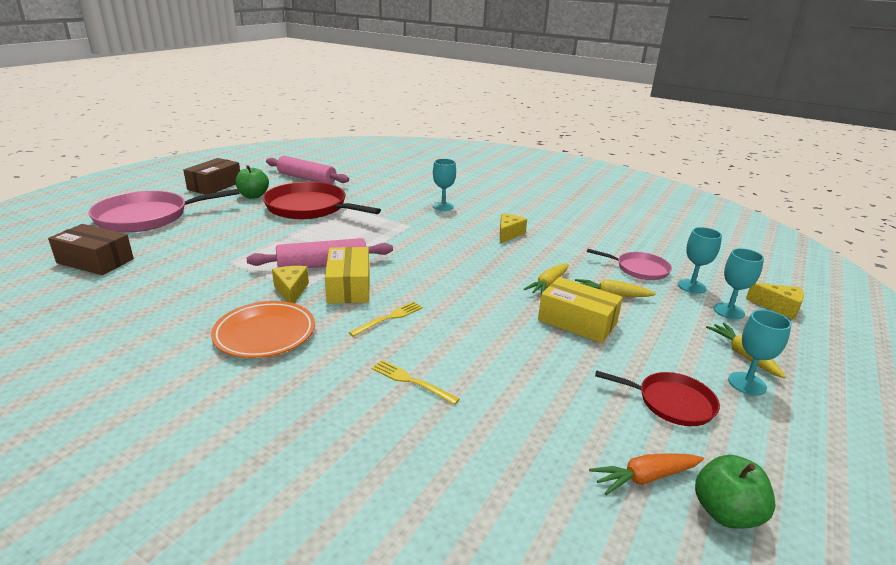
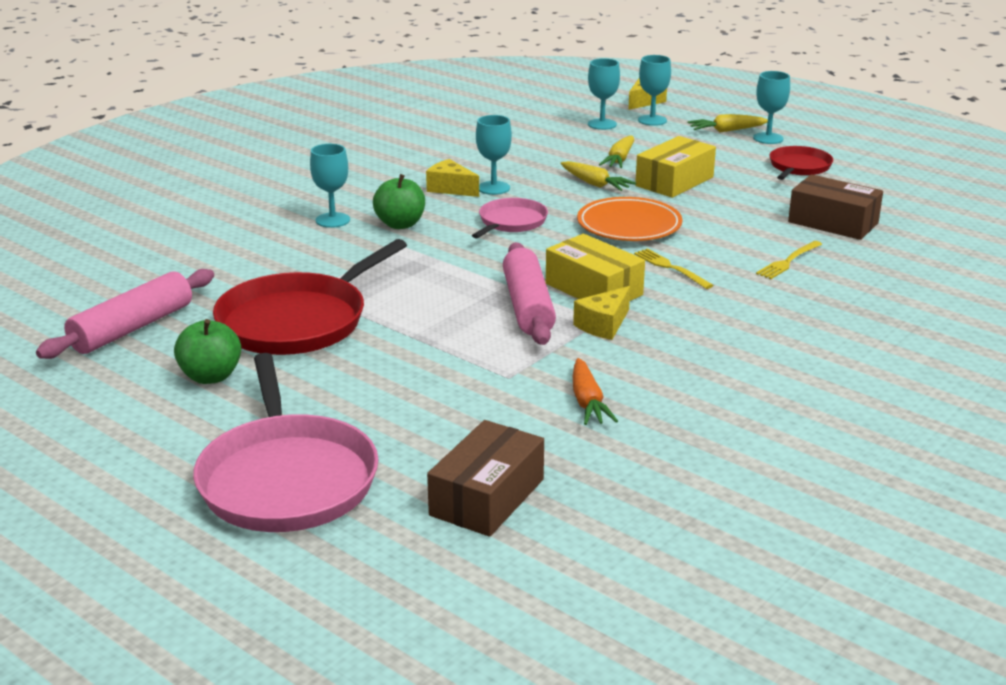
camera: 80 degrees left, 0 degrees up
brown box [183,158,240,194] -> brown box moved to [788,174,883,240]
orange plate [211,301,315,358] -> orange plate moved to [577,197,683,241]
yellow cheese [272,266,309,304] -> yellow cheese turned 45 degrees counterclockwise [573,286,630,340]
yellow box [325,247,369,304] -> yellow box turned 45 degrees clockwise [546,234,645,301]
pink pan [587,249,672,280] -> pink pan moved to [472,198,548,238]
orange carrot [589,453,704,495] -> orange carrot moved to [573,358,618,425]
green apple [695,455,776,528] -> green apple moved to [373,174,425,229]
none -> turquoise goblet [476,115,512,195]

